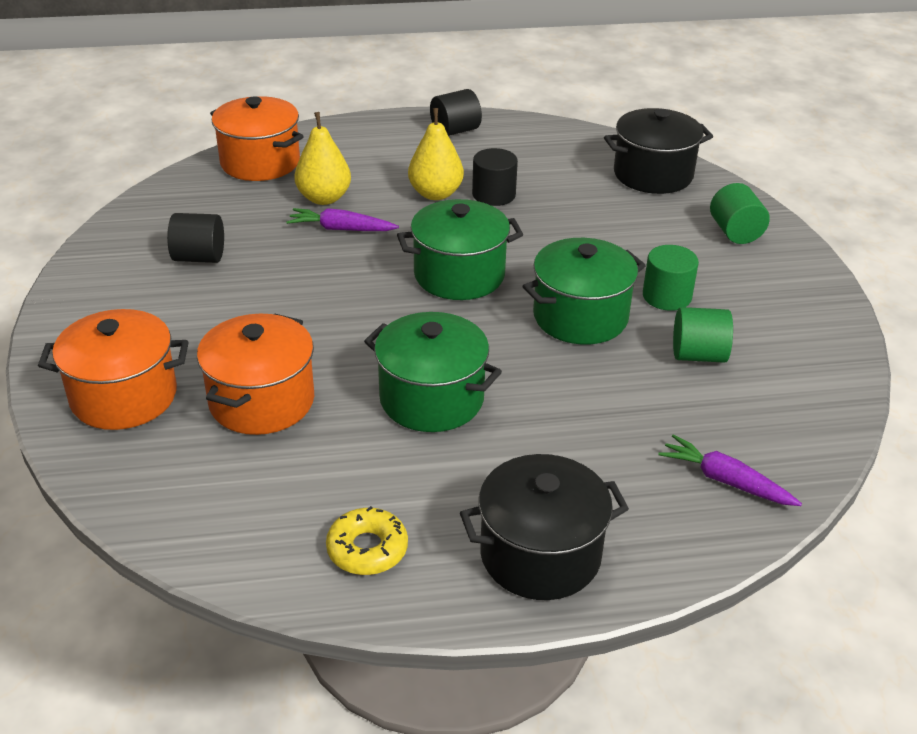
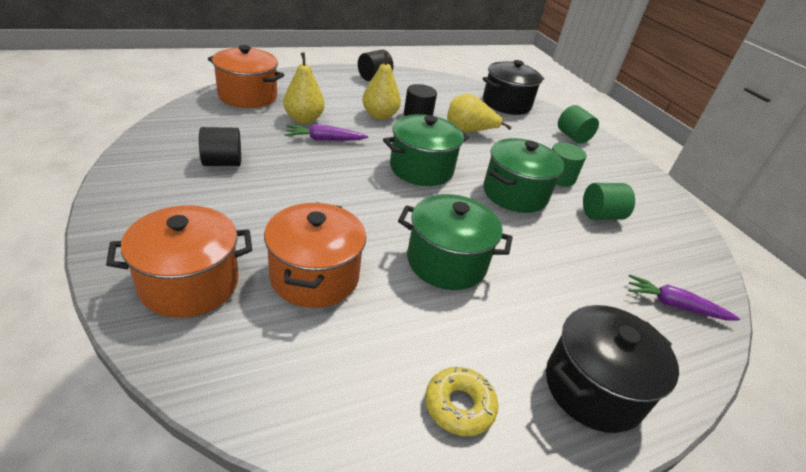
camera: 20 degrees left, 0 degrees up
none -> yellow pear [447,93,512,133]

